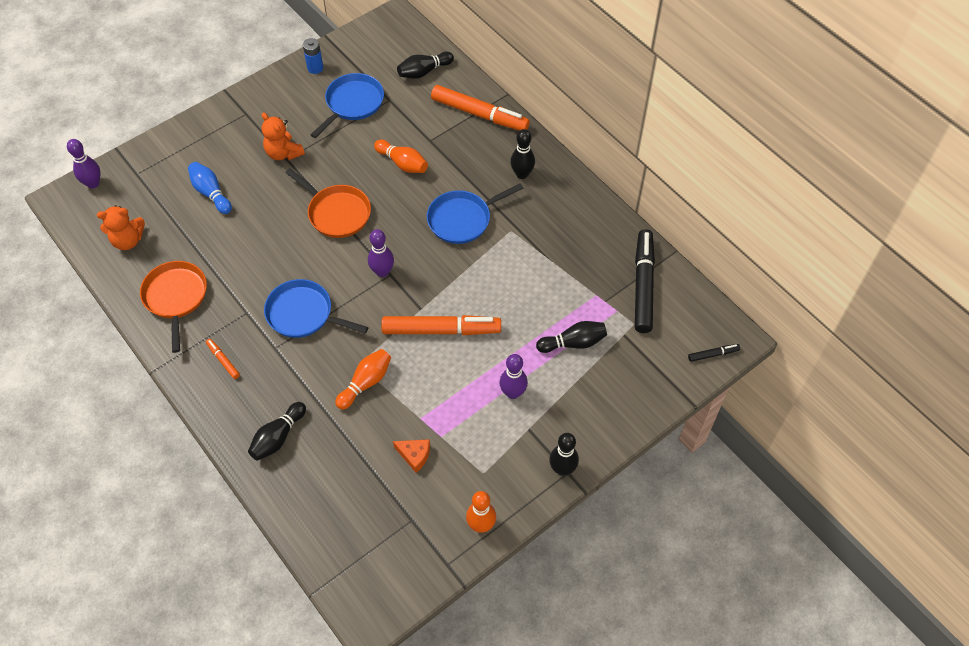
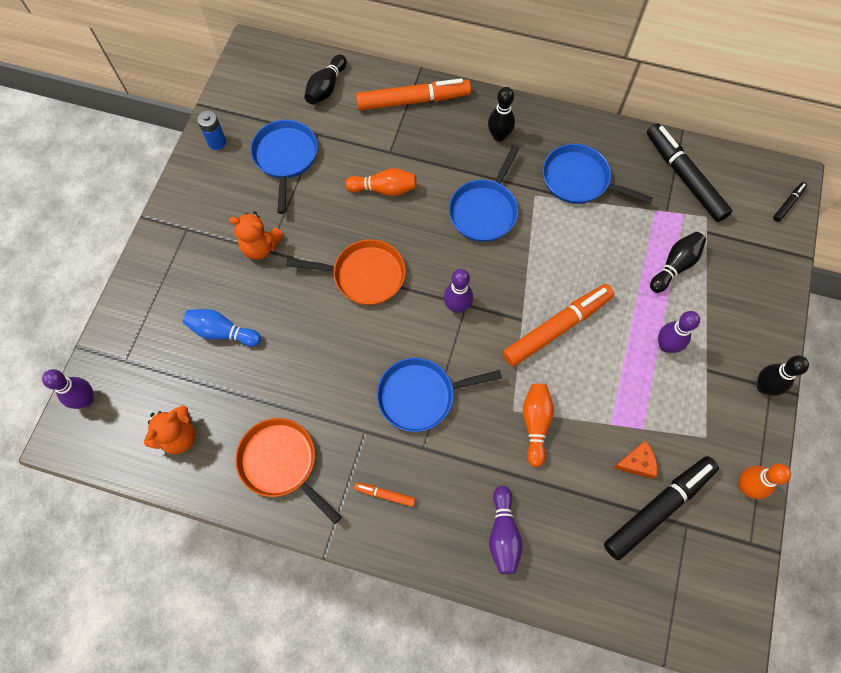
camera: 35 degrees left, 10 degrees up
black bowling pin [248,402,306,461] -> purple bowling pin [489,486,523,574]
none -> blue pan [543,144,653,204]
none -> black marker [604,456,719,560]

